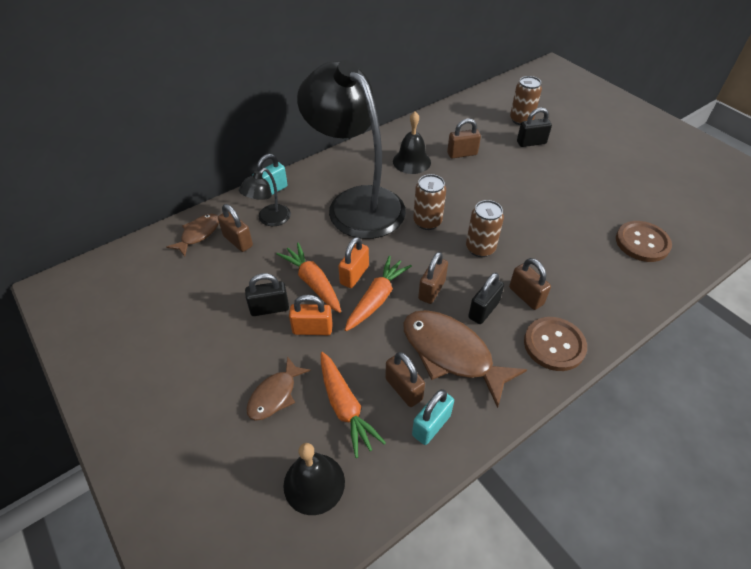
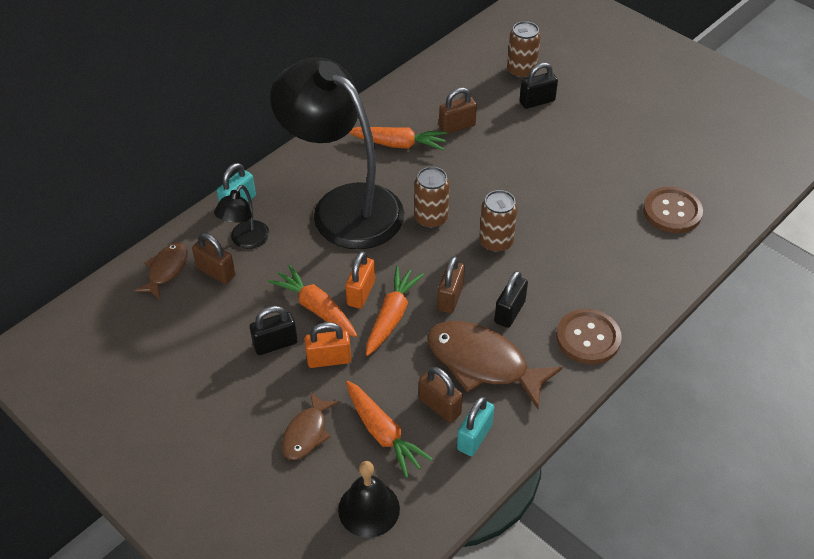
camera: 10 degrees left, 0 degrees up
black bell [393,112,431,174] -> orange carrot [349,127,447,151]
brown padlock [509,258,551,310] -> none

